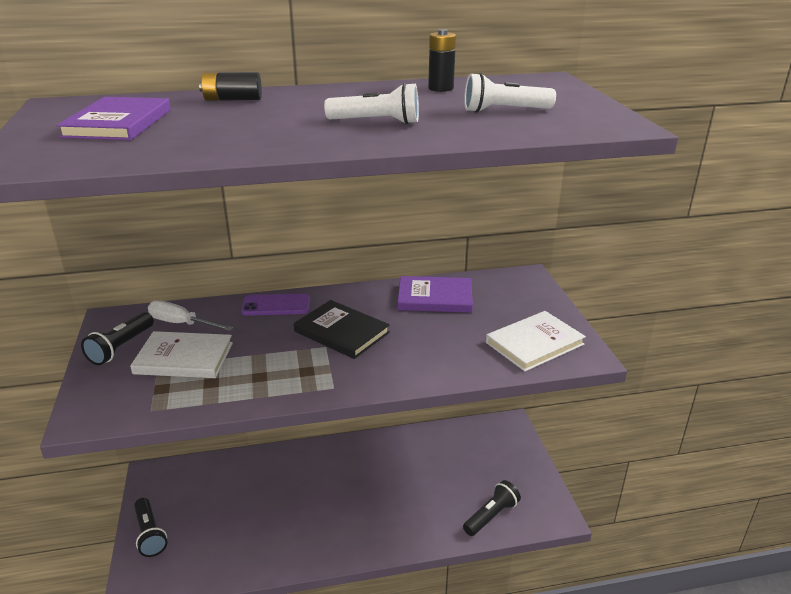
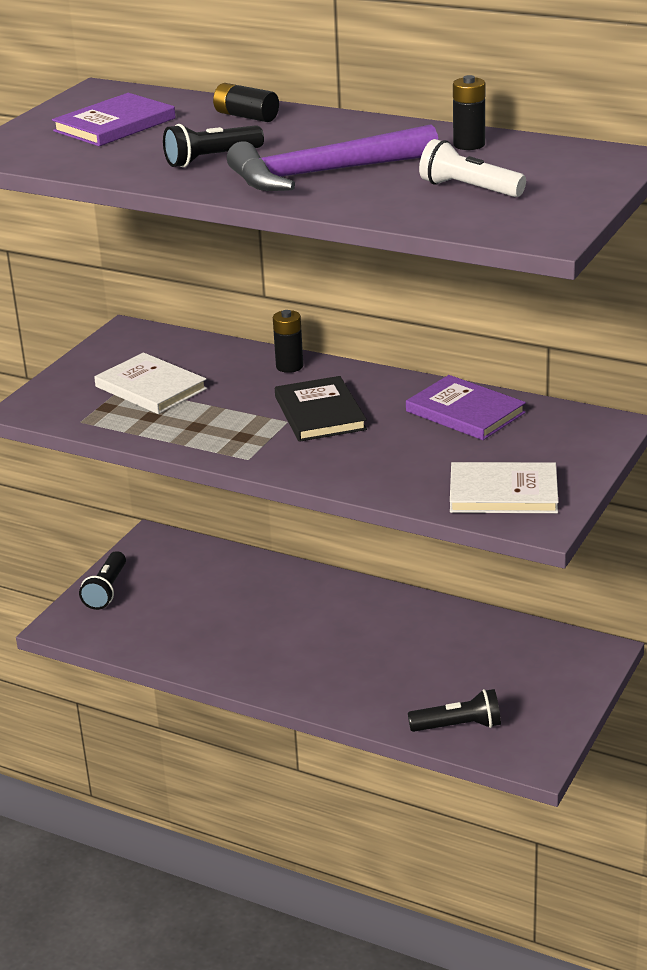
camera: 40 degrees right, 0 degrees up
black flashlight [81,312,154,365] -> black flashlight moved to [163,124,264,167]
white screwdriver [148,300,234,331] -> none
purple phone [241,293,310,316] -> black battery [273,310,303,373]
white flashlight [324,83,419,124] -> purple hammer [227,124,438,191]

